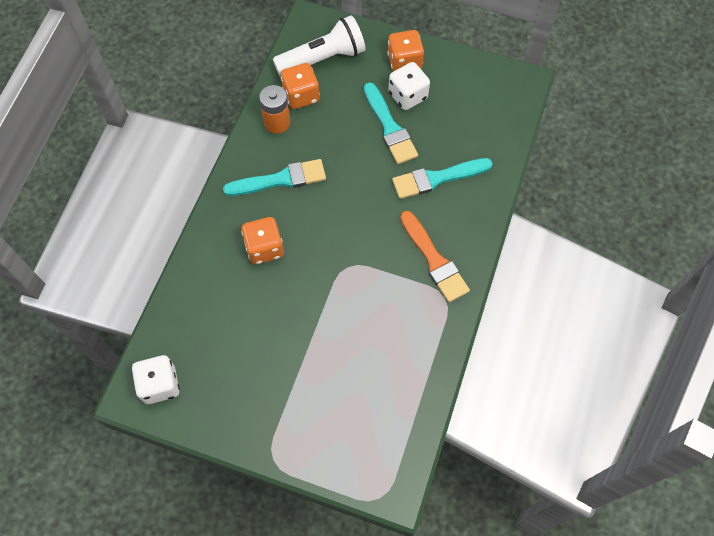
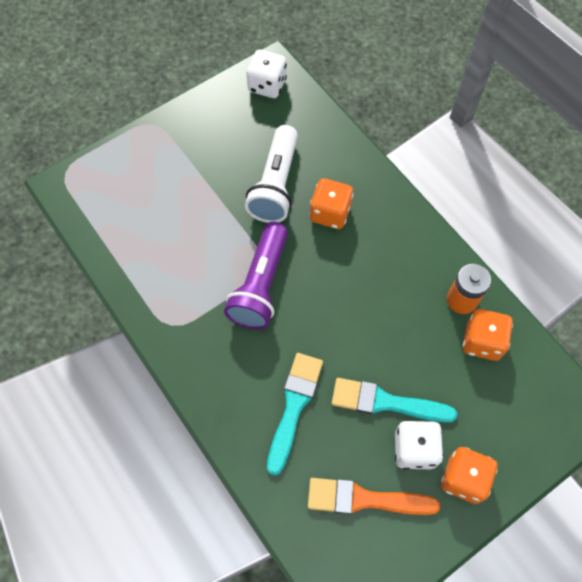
camera: 125 degrees right, 0 degrees up
turquoise brush [223,159,326,196] -> none
white flashlight [273,15,365,77] -> white flashlight moved to [245,125,298,223]
orange brush [400,211,470,302] -> orange brush moved to [308,478,440,515]
none -> purple flashlight [224,222,288,329]

